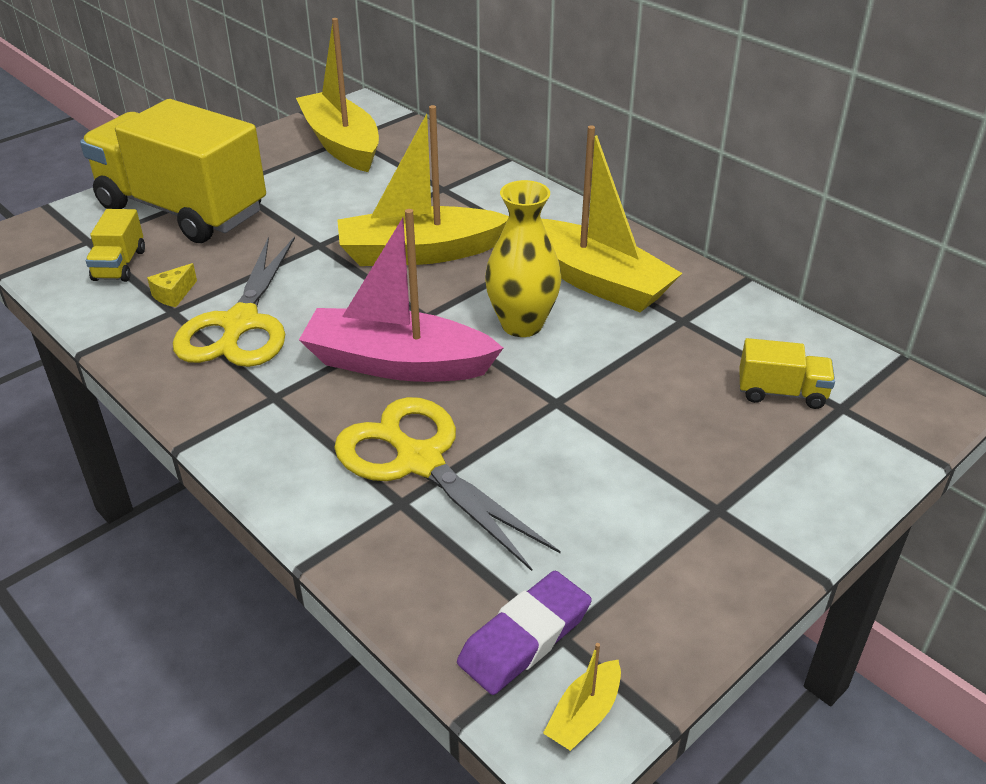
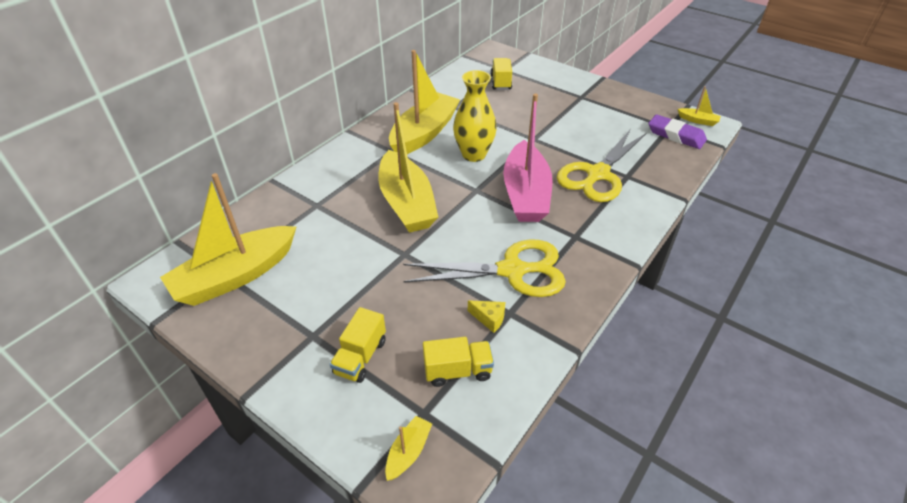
camera: 100 degrees left, 5 degrees up
yellow truck [80,99,266,243] -> yellow truck [330,307,386,383], size x0.40
none -> yellow boat [385,416,432,481]

